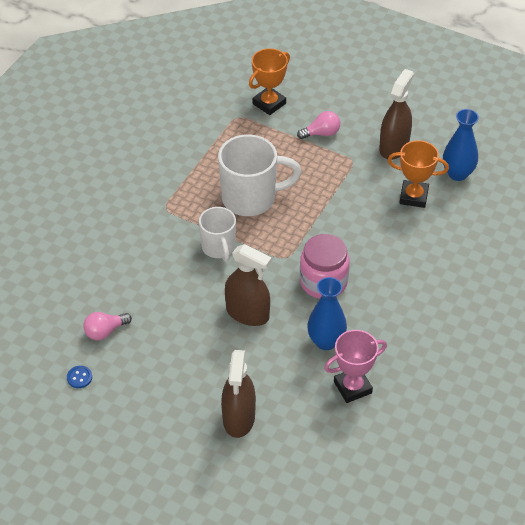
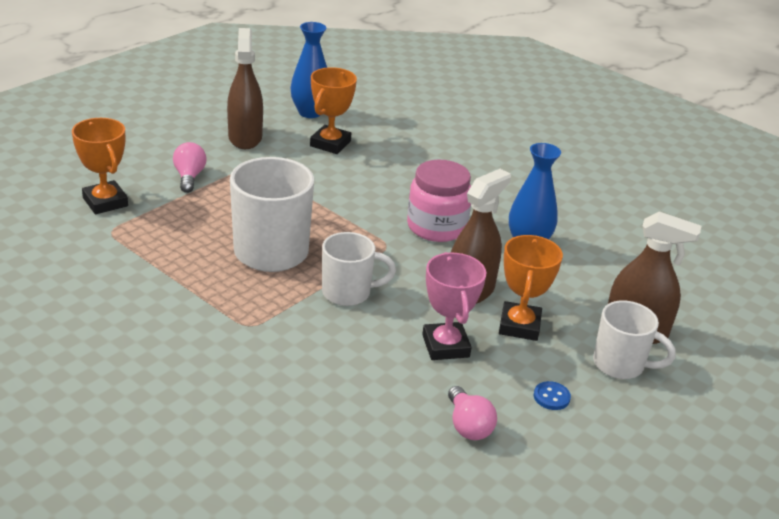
camera: 80 degrees left, 15 degrees down
blue button [67,366,92,388] -> blue button moved to [534,381,571,410]
pink trophy [324,330,387,403] -> pink trophy moved to [422,252,486,360]
brown spray bottle [379,69,414,160] -> brown spray bottle turned 45 degrees clockwise [227,28,263,149]
none -> orange trophy [499,235,563,341]
none -> white mug [593,300,676,379]

